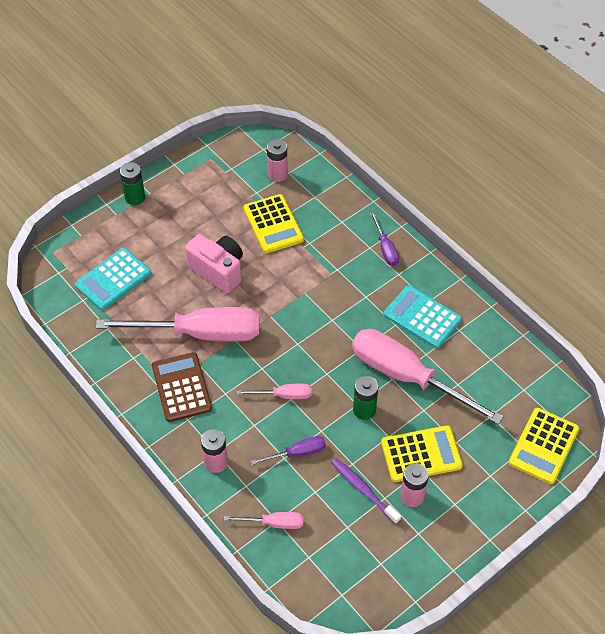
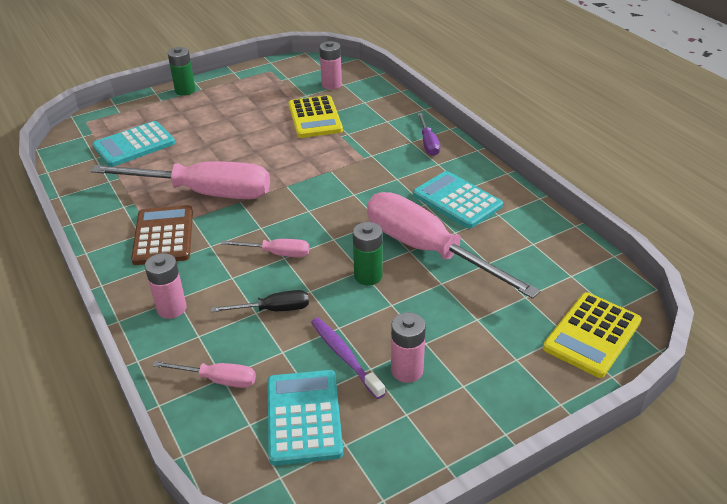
camera: 10 degrees right, 15 degrees down
pink camera [185,234,243,293] -> none
purple screwdriver [251,436,326,465] -> black screwdriver [211,290,309,312]
yellow calculator [381,425,463,482] -> none
none -> turquoise calculator [267,370,343,465]

